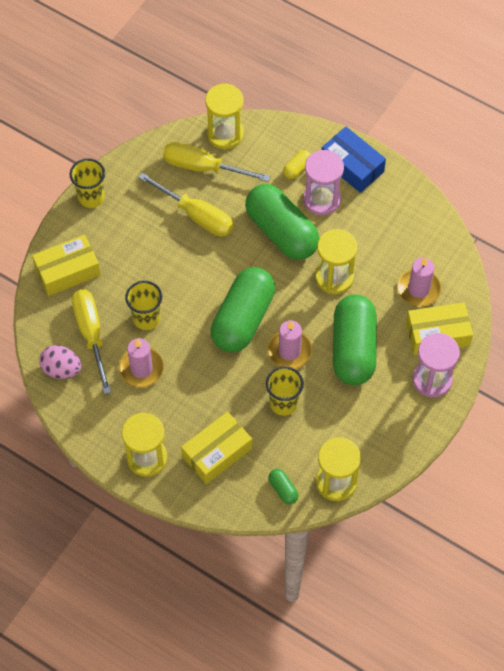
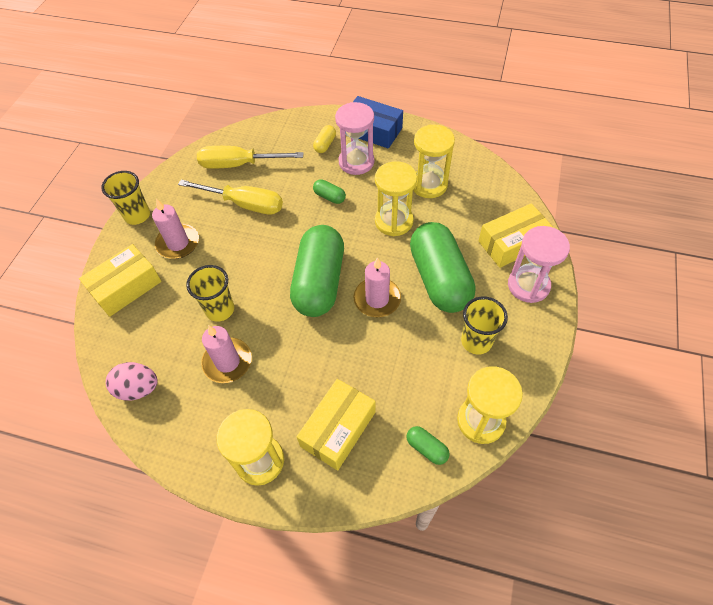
camera: 15 degrees left, 5 degrees down
yellow screwdriver [72,289,111,394] -> none
yellow hourglass [205,83,244,149] -> yellow hourglass moved to [413,125,455,198]
green capsule [245,184,319,260] -> green capsule [313,179,346,204], size x0.40
yellow cup [266,366,304,416] -> yellow cup moved to [461,296,508,355]
pink candle [397,257,441,307] -> pink candle moved to [152,199,199,259]

